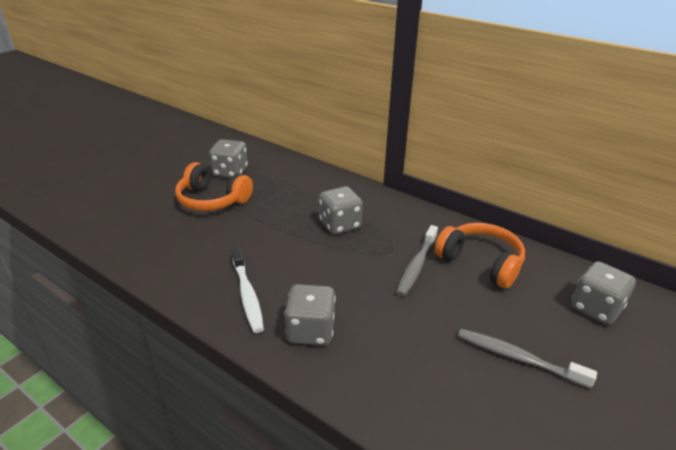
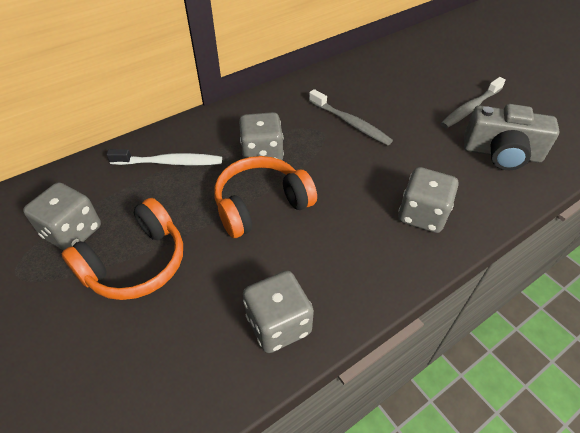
camera: 70 degrees left, 15 degrees up
white toothbrush [232,248,264,333] -> white toothbrush moved to [106,149,222,165]
orange headphones [434,223,525,289] -> orange headphones moved to [214,156,317,238]
grey dice [571,261,636,325] -> grey dice moved to [243,271,314,353]
none -> grey camera [464,104,560,170]

